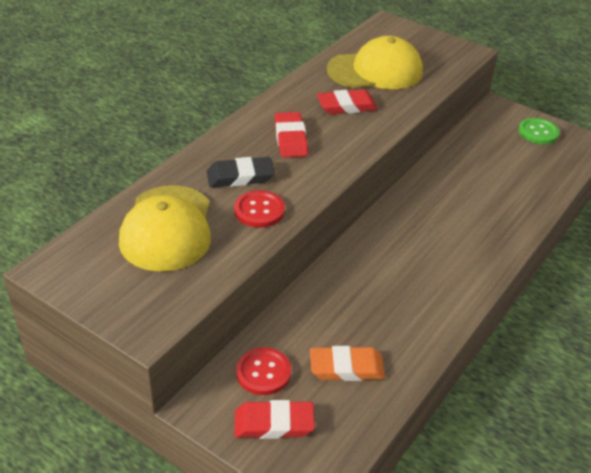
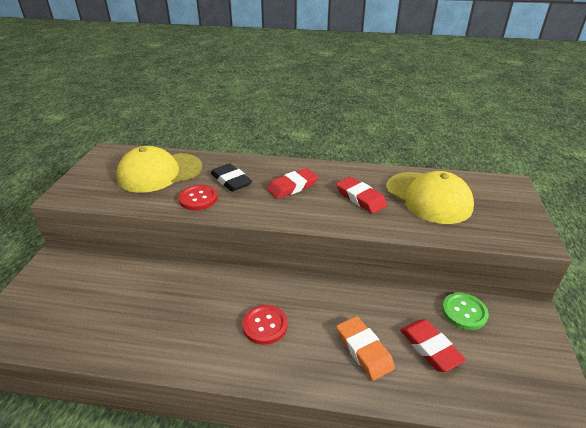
camera: 65 degrees right, 5 degrees down
red eraser [234,400,315,439] -> red eraser moved to [400,319,466,372]
red button [236,347,291,395] -> red button moved to [242,305,287,345]
orange eraser [310,346,385,381] -> orange eraser moved to [336,316,395,381]
green button [518,118,560,145] -> green button moved to [442,293,489,330]

